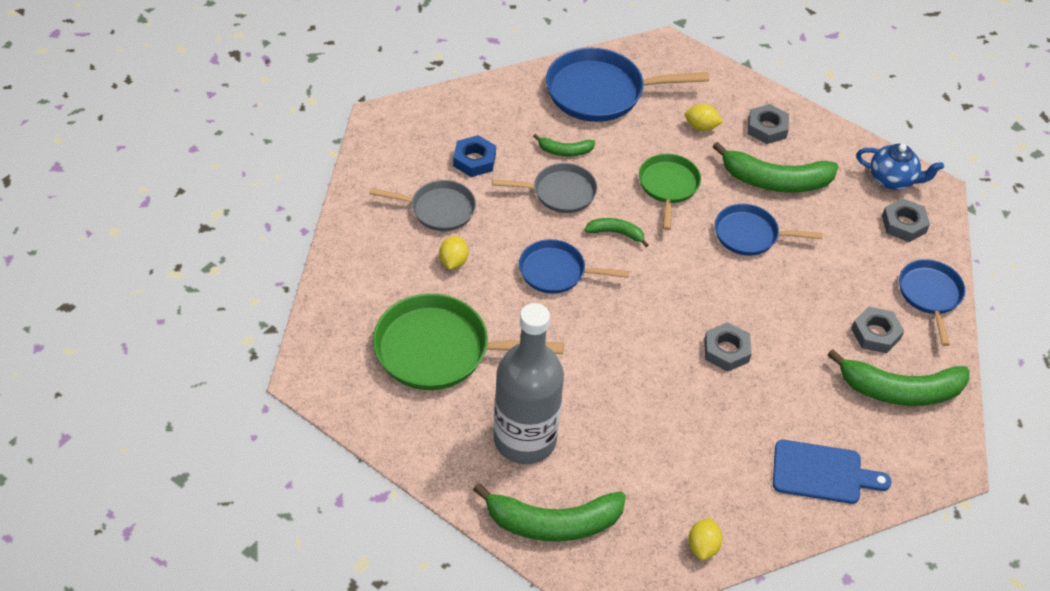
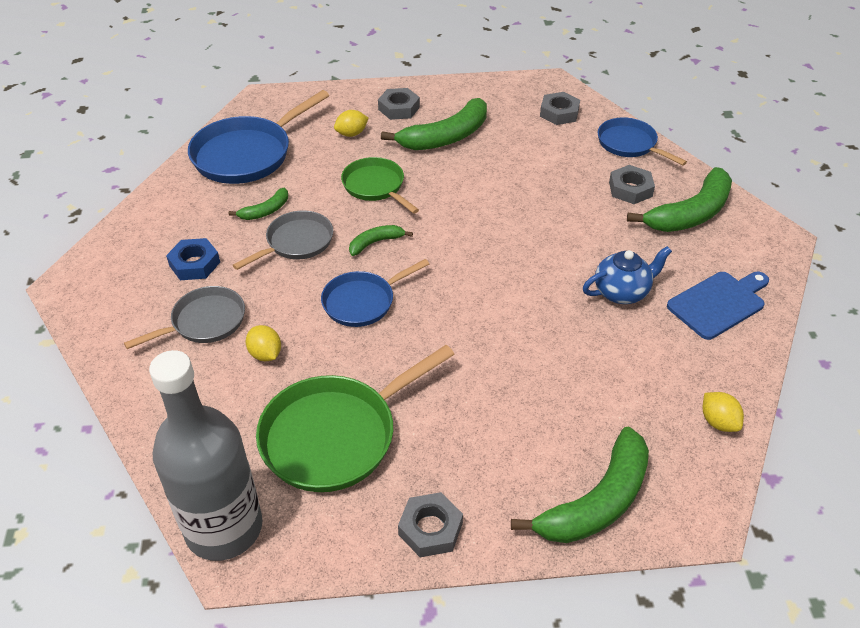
camera: 40 degrees left, 5 degrees down
grey bottle [494,303,564,464] -> grey bottle moved to [149,350,263,561]
grey nut [704,322,752,371] -> grey nut moved to [398,492,463,557]
blue pan [715,204,823,256] -> none
blue teapot [856,144,944,190] -> blue teapot moved to [583,246,672,304]

